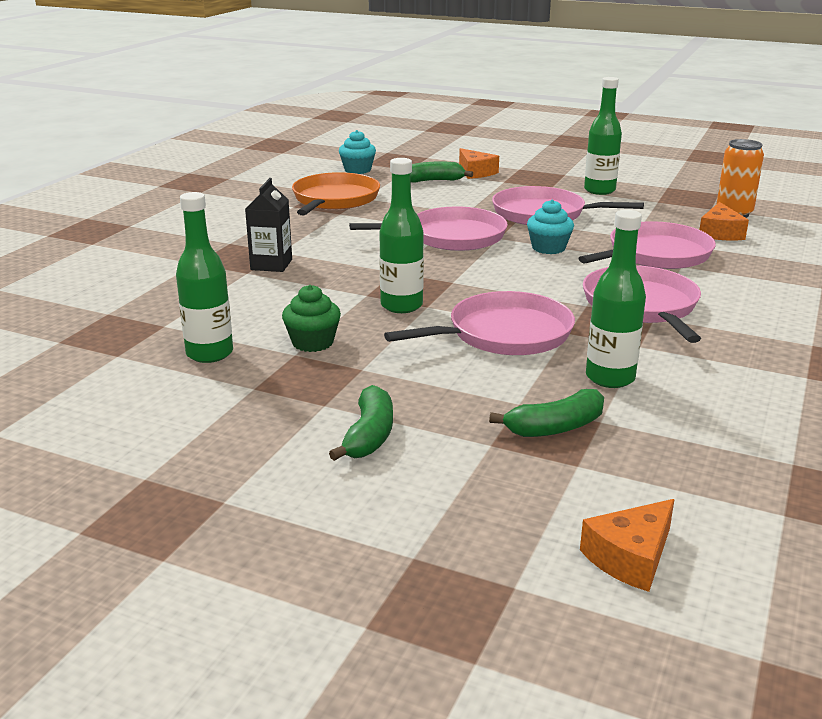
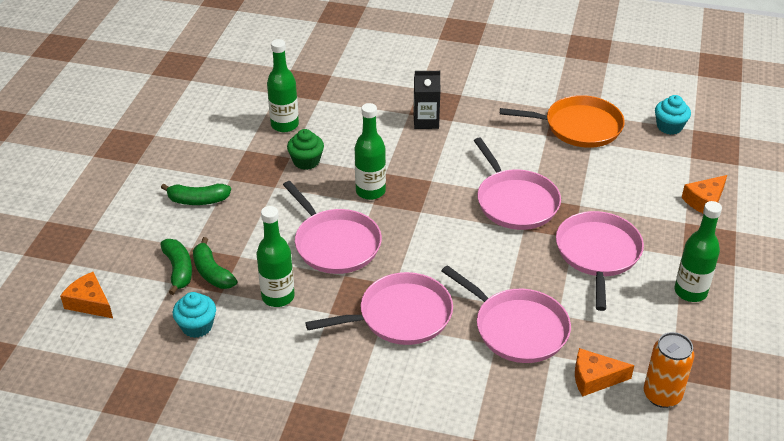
camera: 80 degrees right, 15 degrees up
green banana [411,161,473,183] -> green banana moved to [160,239,192,295]
turquoise cupcake [527,200,574,254] -> turquoise cupcake moved to [173,292,216,338]

